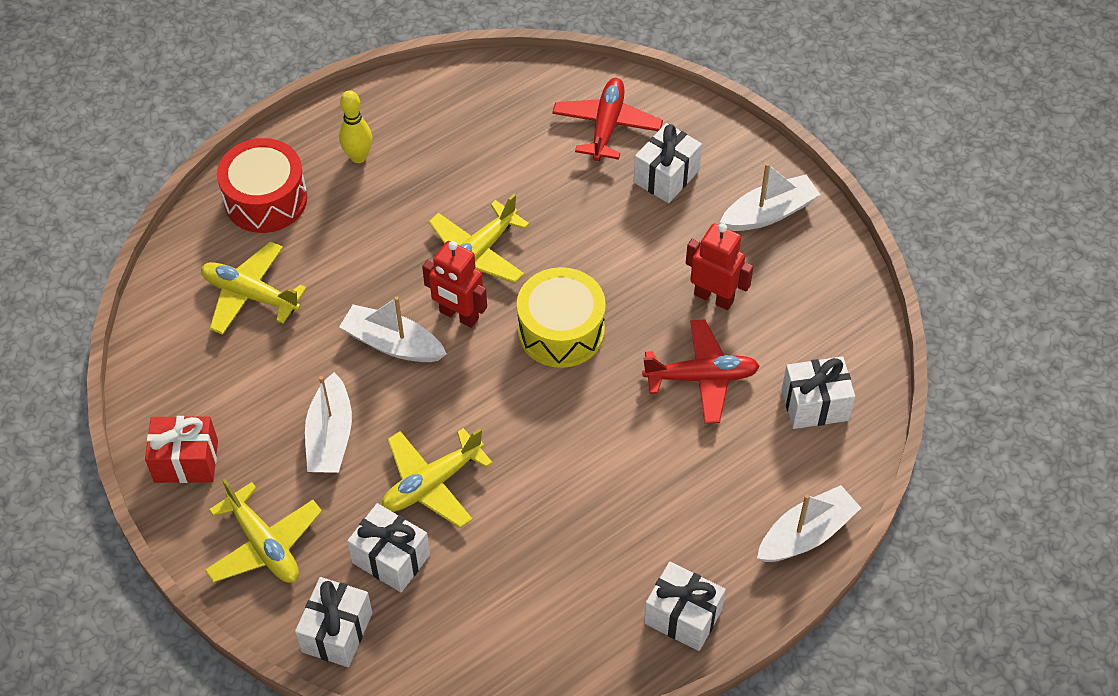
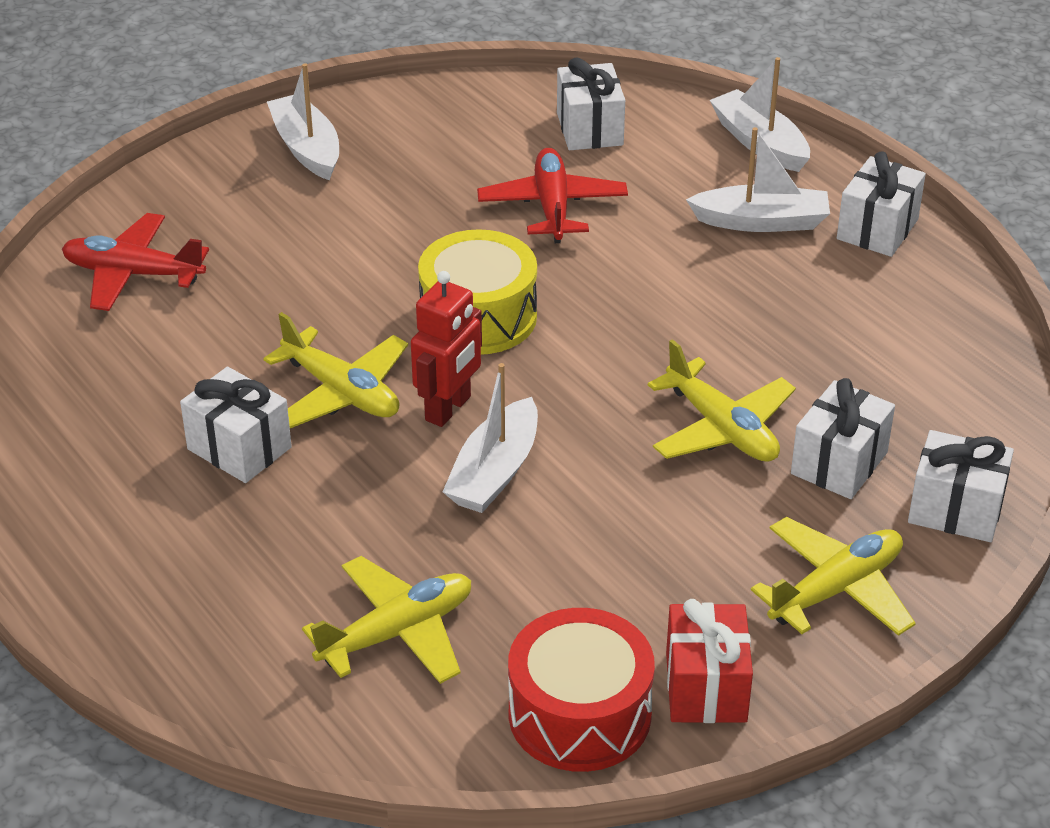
camera: 90 degrees left, 15 degrees down
yellow plane [201,241,307,335] -> yellow plane turned 150 degrees counterclockwise [302,556,471,684]
red drum [217,138,307,233] -> red drum moved to [508,608,655,772]
white boat [305,372,352,473] -> white boat moved to [686,127,830,232]
yellow bowling pin [339,90,372,163] -> none
white gift [634,123,702,203] -> white gift moved to [180,367,292,483]
red robot [686,223,753,310] -> none

